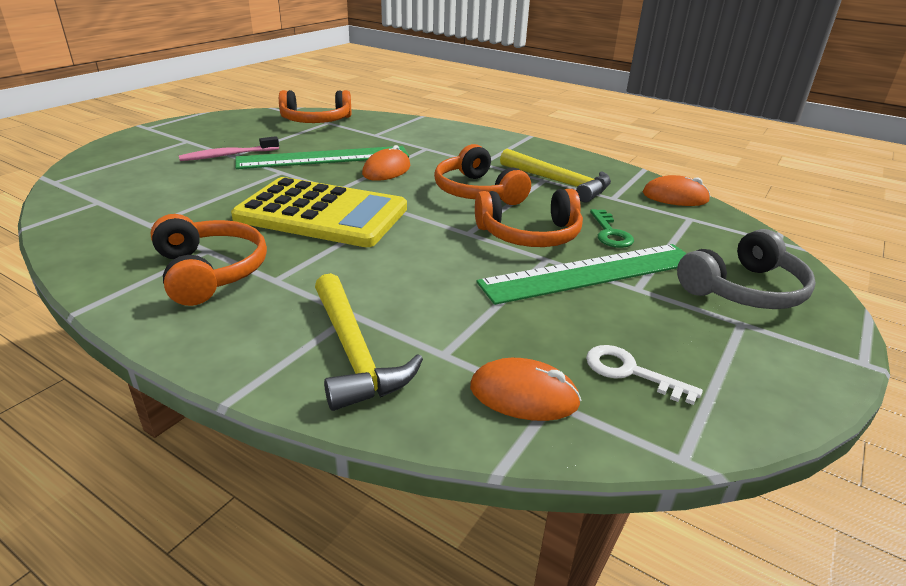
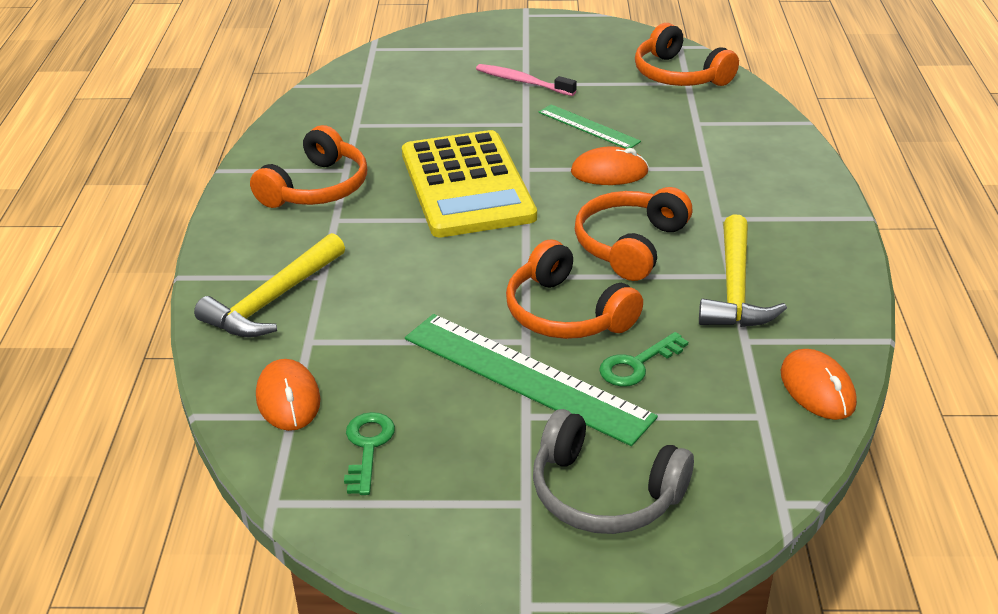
camera: 60 degrees right, 5 degrees up
green ruler [235,146,409,169] -> green ruler [538,104,641,149], size x0.55
white key [586,345,703,405] -> green key [344,412,395,495]

